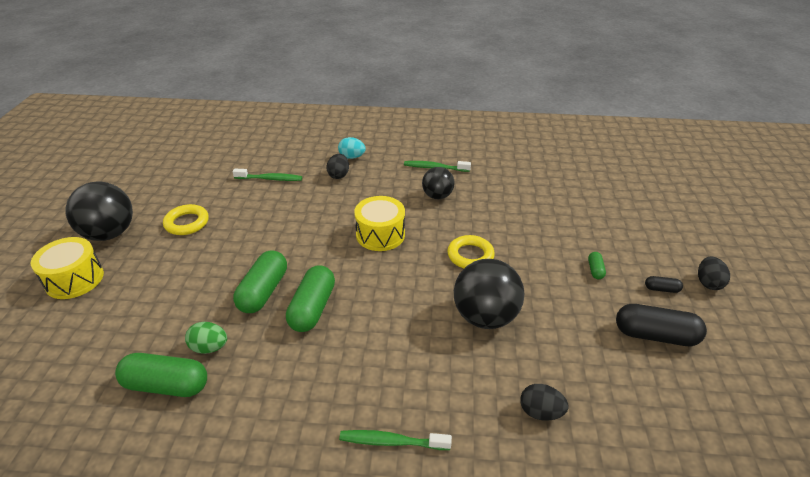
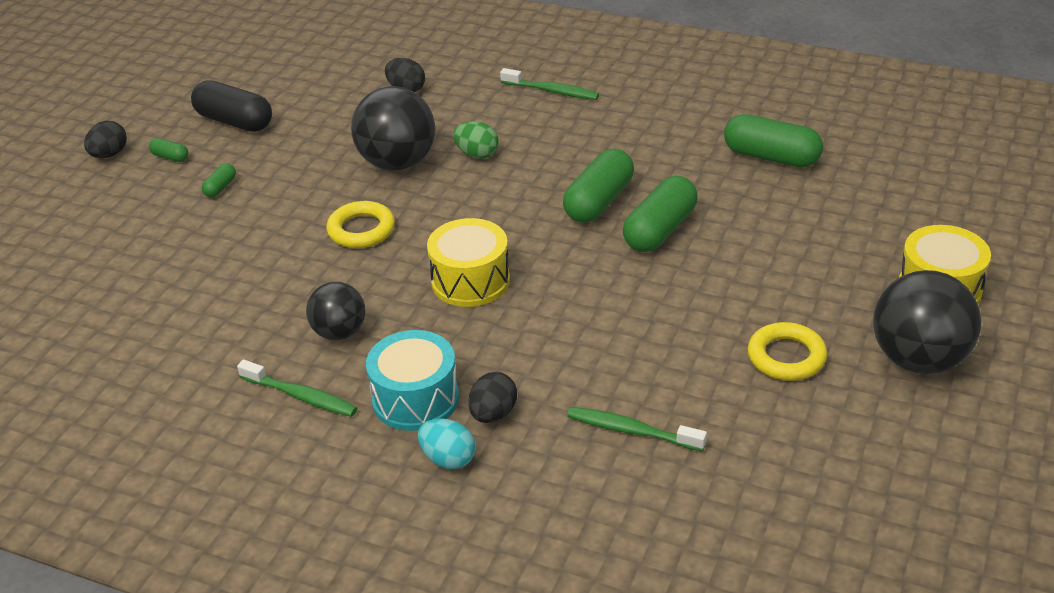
camera: 160 degrees left, 0 degrees up
green egg [185,322,227,354] -> green egg moved to [453,121,499,159]
black capsule [645,276,683,293] -> green capsule [149,138,188,162]
none -> turquoise drum [366,330,459,431]

